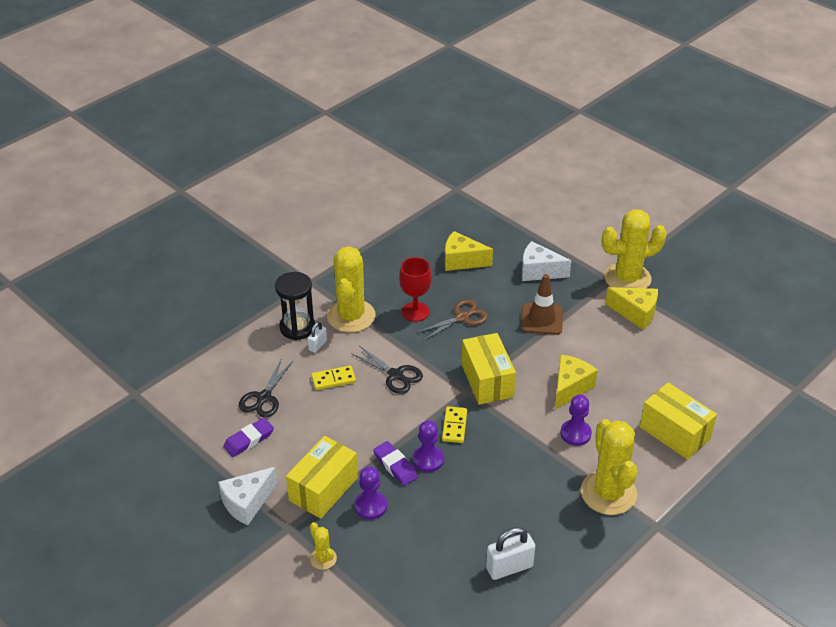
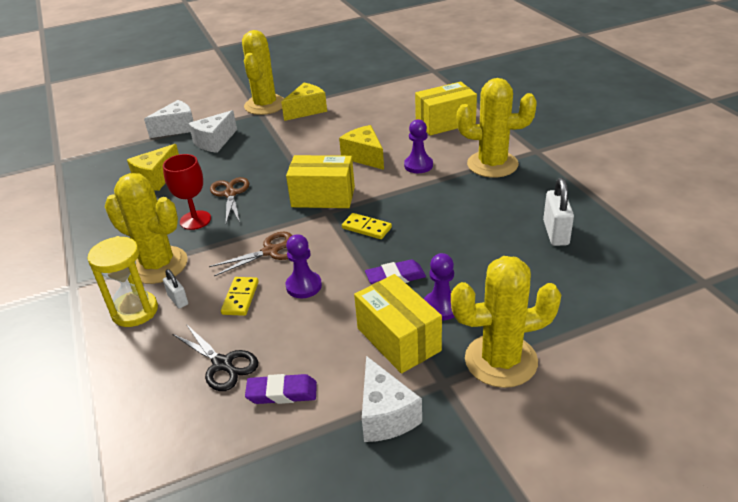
camera: 65 degrees left, 5 degrees down
purple eraser [223,418,274,457] -> purple eraser turned 75 degrees counterclockwise [245,374,317,404]
black hourglass [275,272,315,340] -> yellow hourglass [87,236,158,327]
yellow cactus [310,522,337,570] -> yellow cactus [451,256,561,388], size x2.20
black scissors [351,346,423,394] -> brown scissors [209,232,292,276]
purple pawn [413,420,444,472] -> purple pawn moved to [286,234,322,298]
brown traffic cone [521,274,563,335] -> none
none -> white cheese [144,100,193,138]

